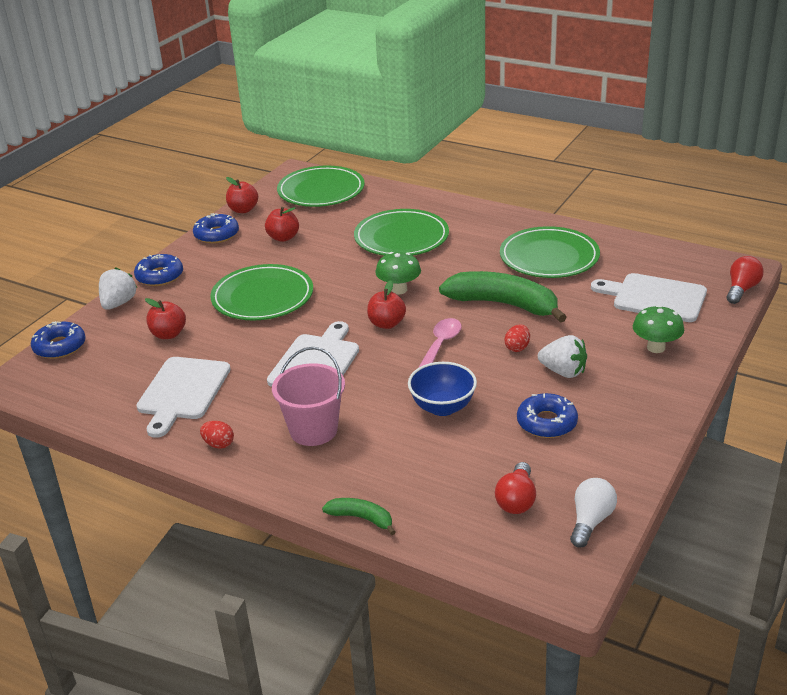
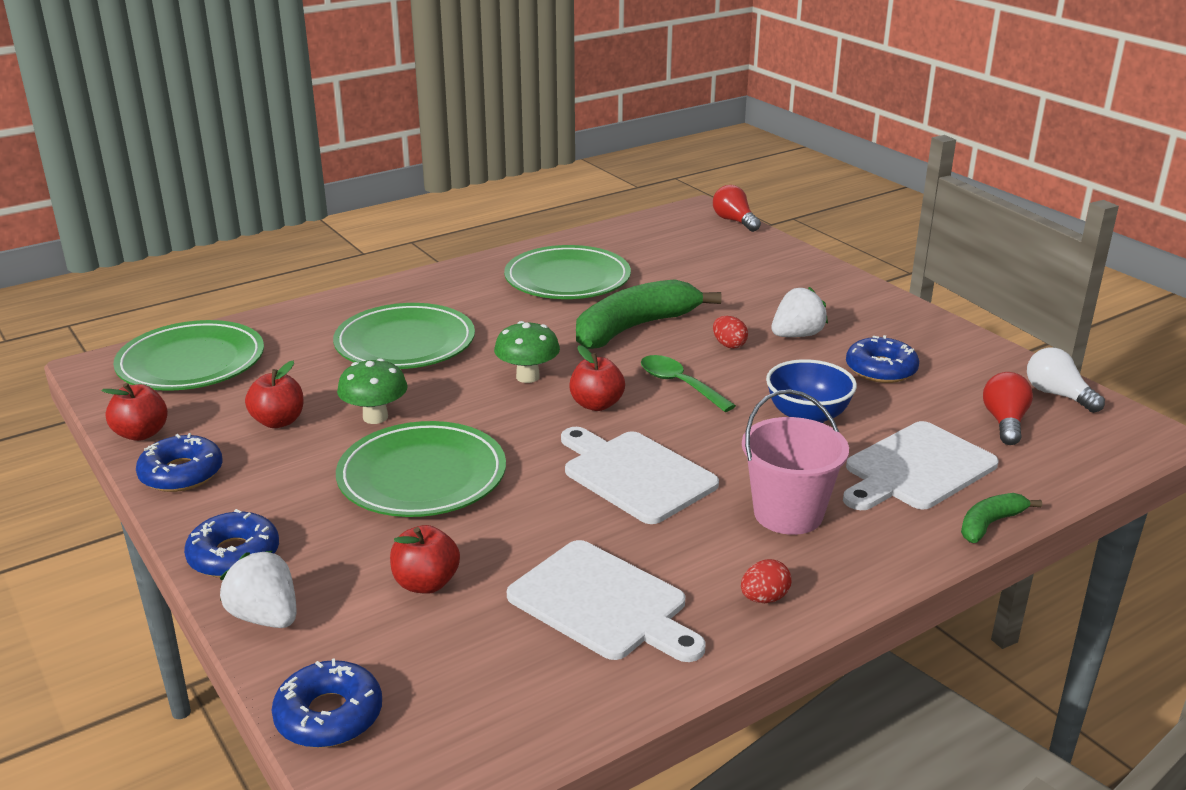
camera: 65 degrees left, 5 degrees down
pink spoon [418,318,462,368] -> green spoon [641,355,736,412]
red light bulb [495,462,536,514] -> red light bulb turned 120 degrees counterclockwise [983,372,1033,445]
white cutting board [591,273,707,322] -> white cutting board moved to [843,421,999,510]
green mushroom [633,305,684,353] -> green mushroom moved to [337,358,408,424]

